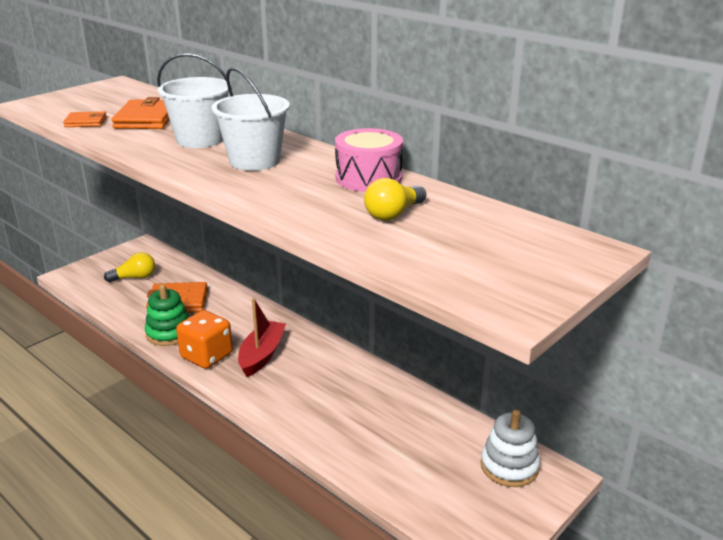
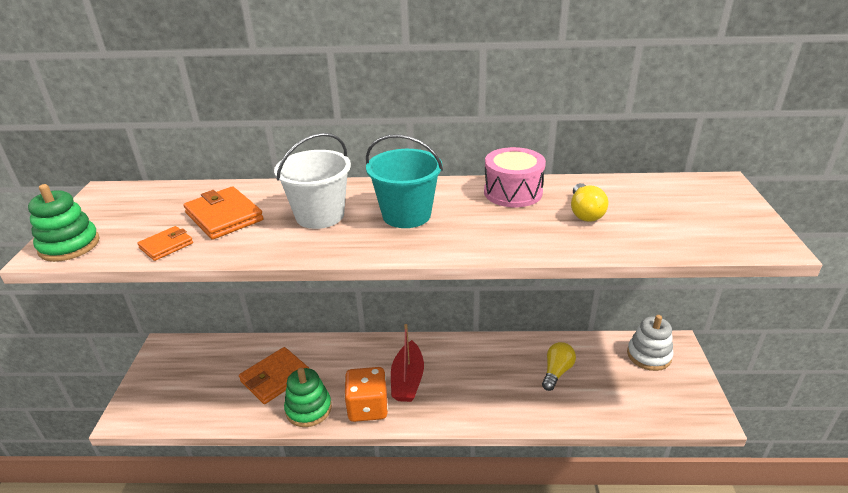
camera: 40 degrees left, 5 degrees up
yellow light bulb [104,252,155,282] -> yellow light bulb moved to [542,342,576,391]
white bucket [212,67,290,171] -> turquoise bucket [366,134,443,228]
red boat [238,298,286,377] -> red boat turned 150 degrees counterclockwise [391,324,424,402]
none -> green stacking toy [28,184,99,262]

